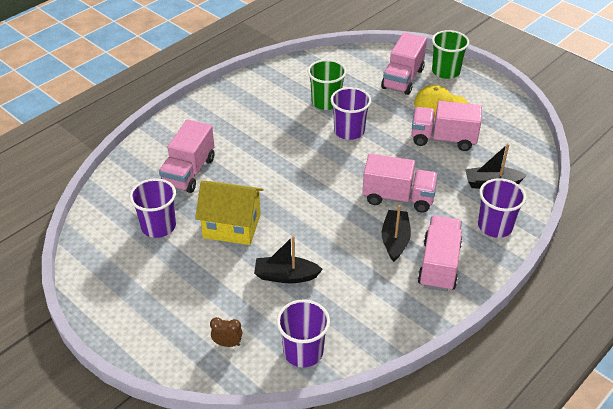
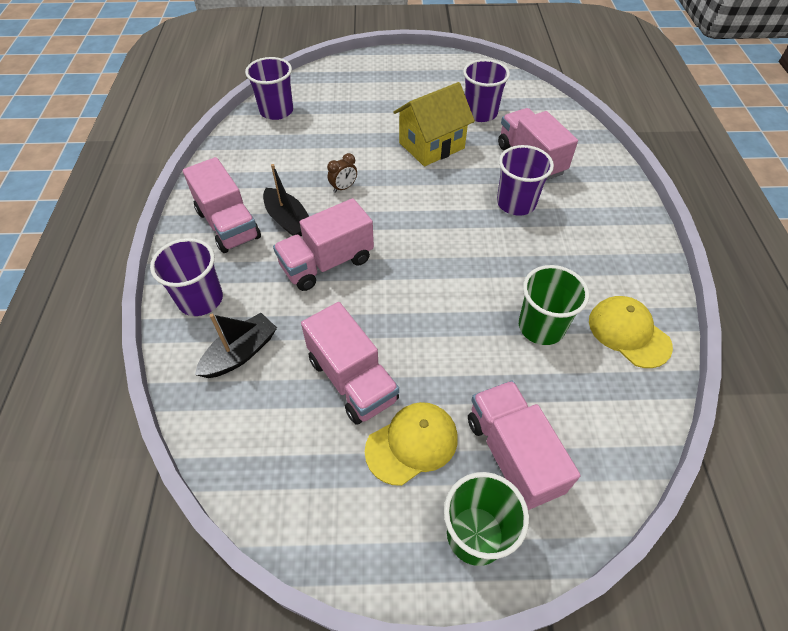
camera: 135 degrees right, 10 degrees up
brown clock [210,317,242,347] -> brown clock moved to [327,153,357,193]
black boat [254,236,323,283] -> none
purple cup [331,87,371,140] -> purple cup moved to [497,145,554,216]
pink truck [411,101,482,151] -> pink truck turned 90 degrees clockwise [301,302,399,425]
none -> yellow cap [589,296,673,368]

